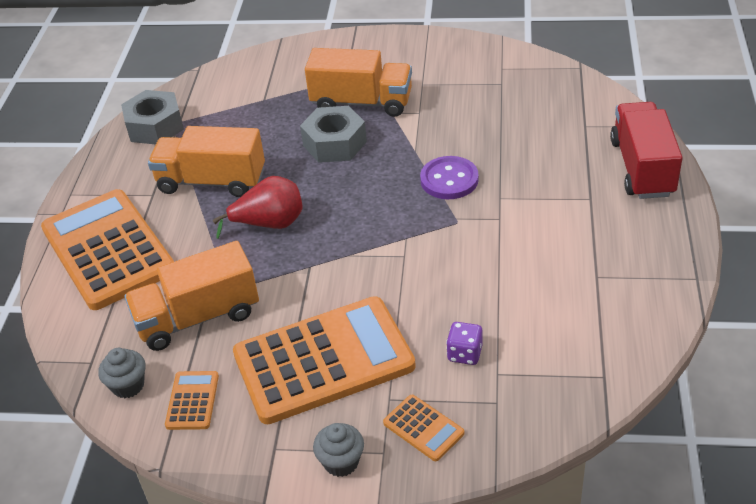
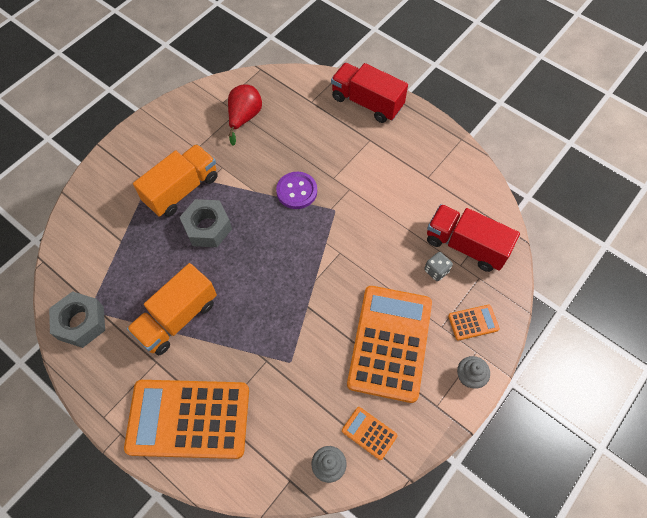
camera: 60 degrees left, 20 degrees up
orange truck [124,241,259,351] -> none
red pear [213,176,302,239] -> red pear moved to [228,84,262,146]
purple dice [446,322,483,365] -> grey dice [424,252,453,281]
none -> red truck [427,204,520,272]

